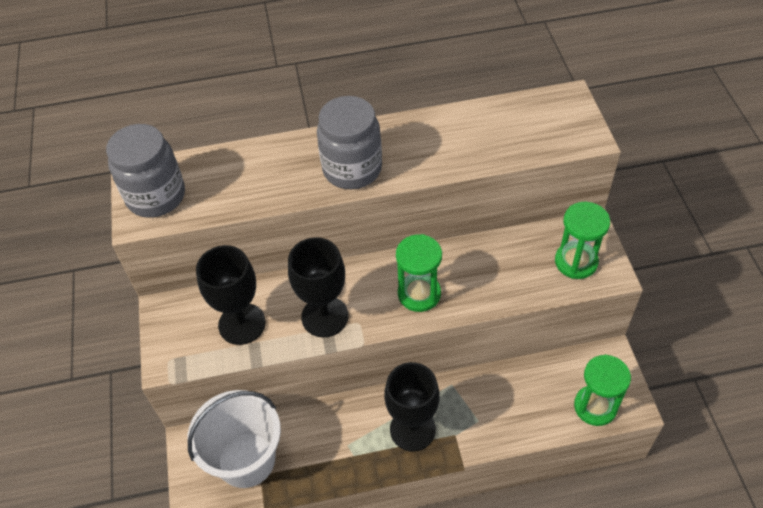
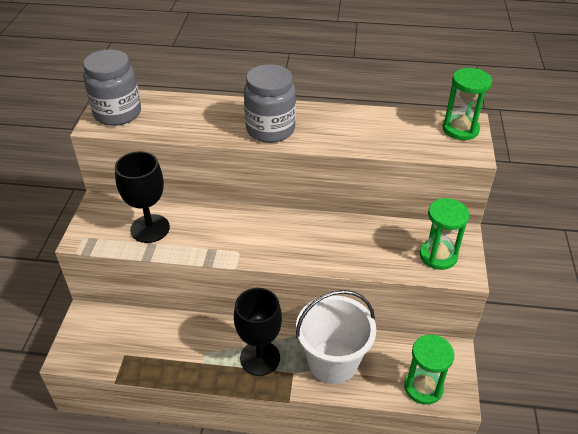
camera: 15 degrees right, 10 degrees down
white bucket [187,390,281,488] -> white bucket moved to [296,290,376,384]
black goblet [288,237,349,337] -> none
green hourglass [396,234,442,312] -> green hourglass moved to [443,68,492,140]

